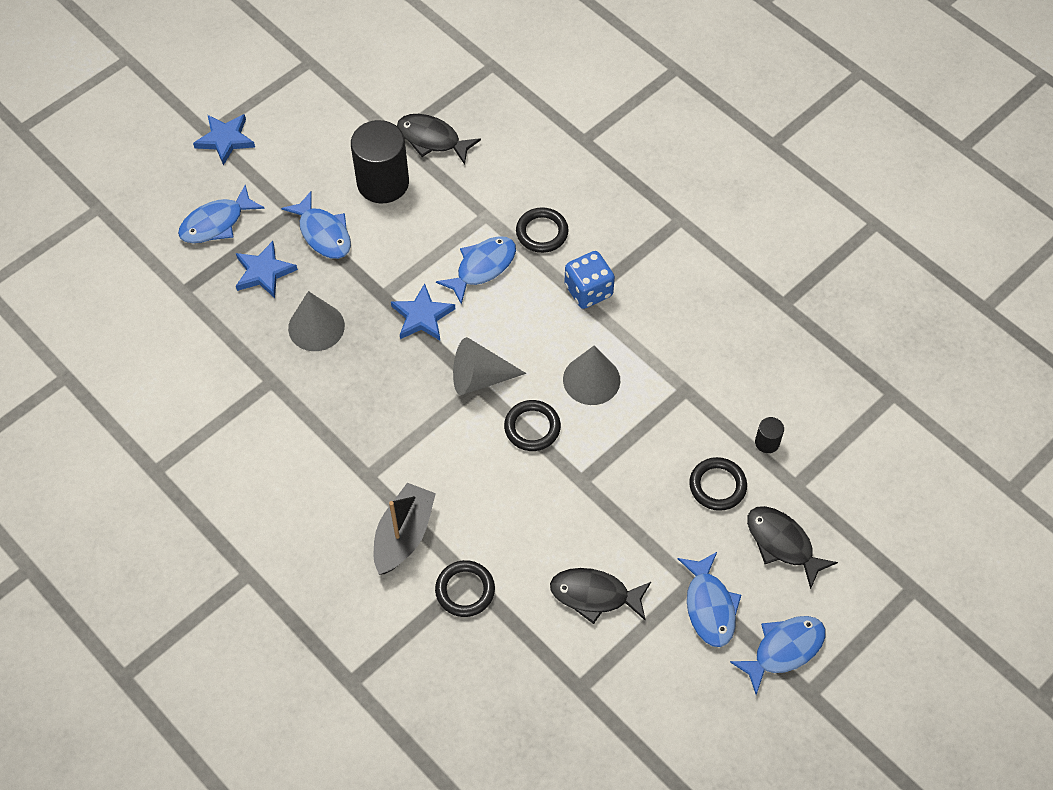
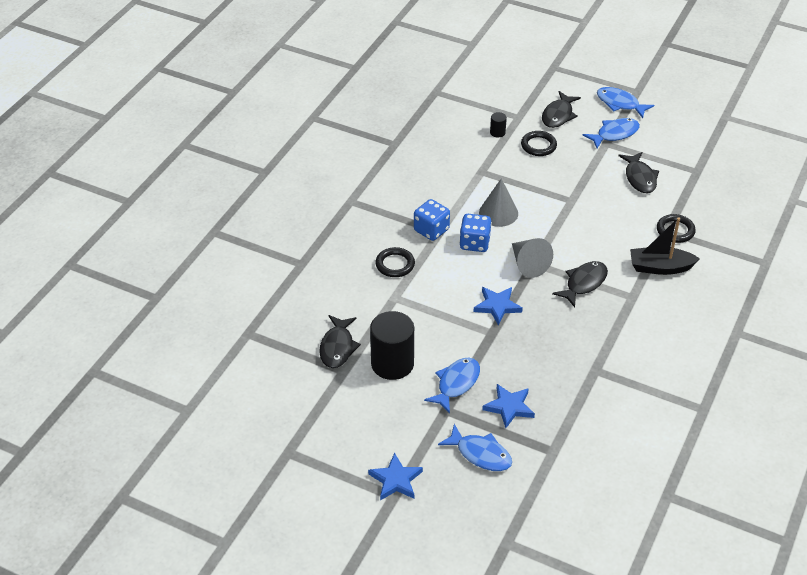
camera: 110 degrees left, 15 degrees down
grey cone [288,291,345,351] -> none
blue fish [436,236,516,305] -> none
black ring [504,400,561,451] -> none
none -> blue dice [459,214,492,252]
none -> black fish [552,261,608,307]

